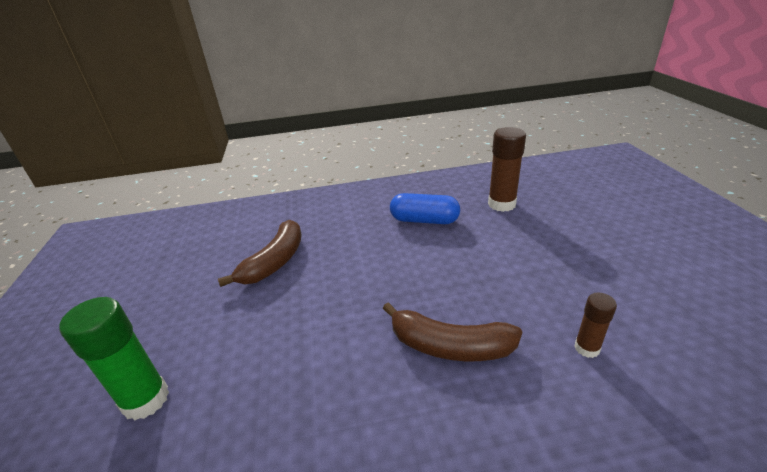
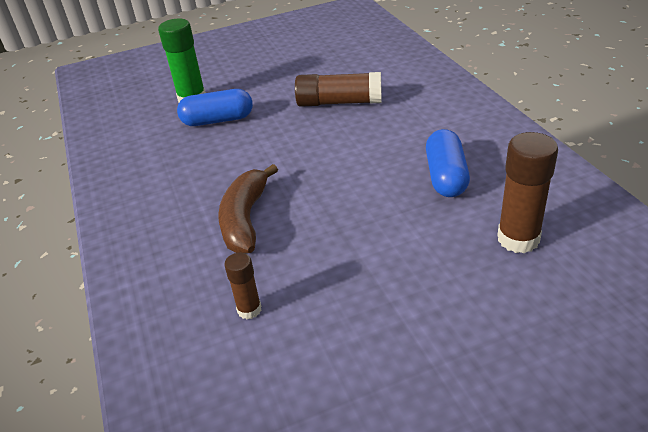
camera: 80 degrees right, 5 degrees up
brown banana [218,220,302,287] -> brown glue stick [295,72,382,107]
none -> blue capsule [177,89,253,126]

